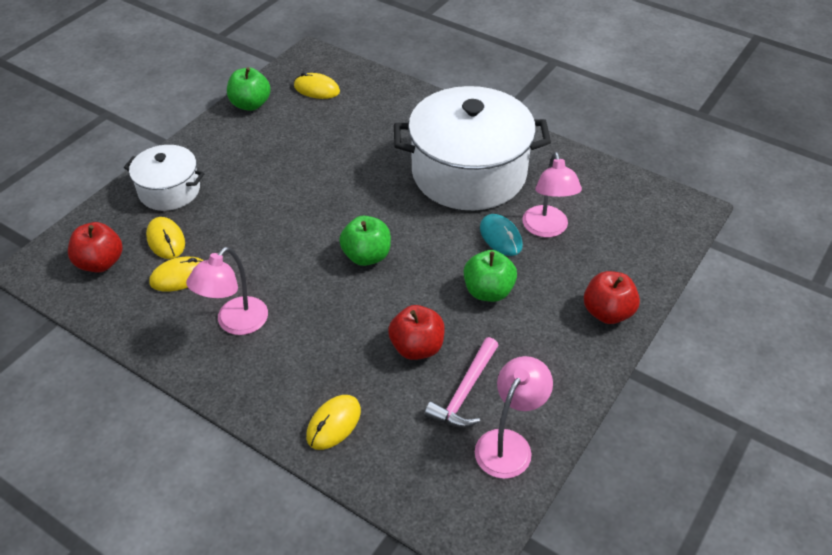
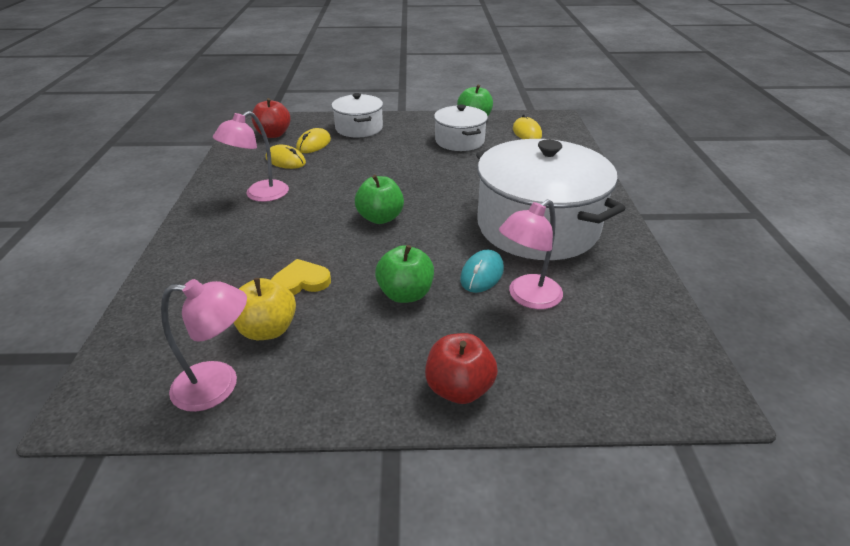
camera: 55 degrees right, 10 degrees down
pink lamp [186,247,268,335] -> pink lamp turned 45 degrees counterclockwise [213,111,289,202]
yellow mouse [306,395,361,450] -> none
red apple [388,305,445,360] -> yellow heart [271,259,331,295]
pink hammer [424,337,499,428] -> yellow apple [234,278,296,340]
none -> white pot [434,105,488,151]

